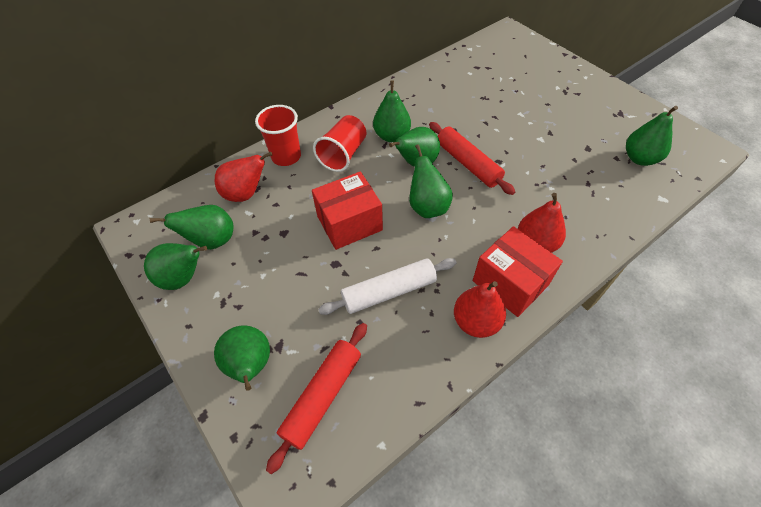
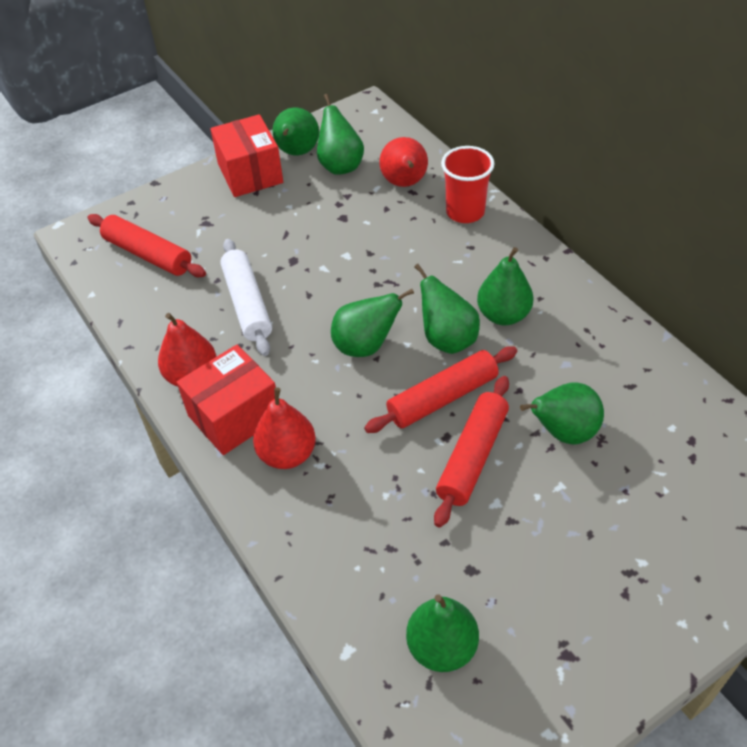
camera: 95 degrees right, 5 degrees down
green pear [214,325,270,391] -> green pear moved to [520,382,604,444]
red box [312,171,383,250] -> red box moved to [210,114,283,197]
red cup [313,115,366,172] -> none
none -> red rolling pin [434,376,509,528]

